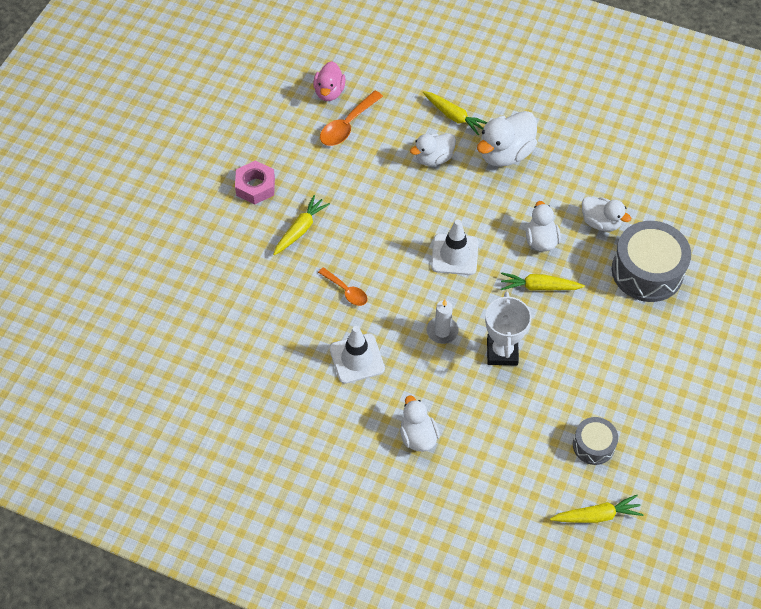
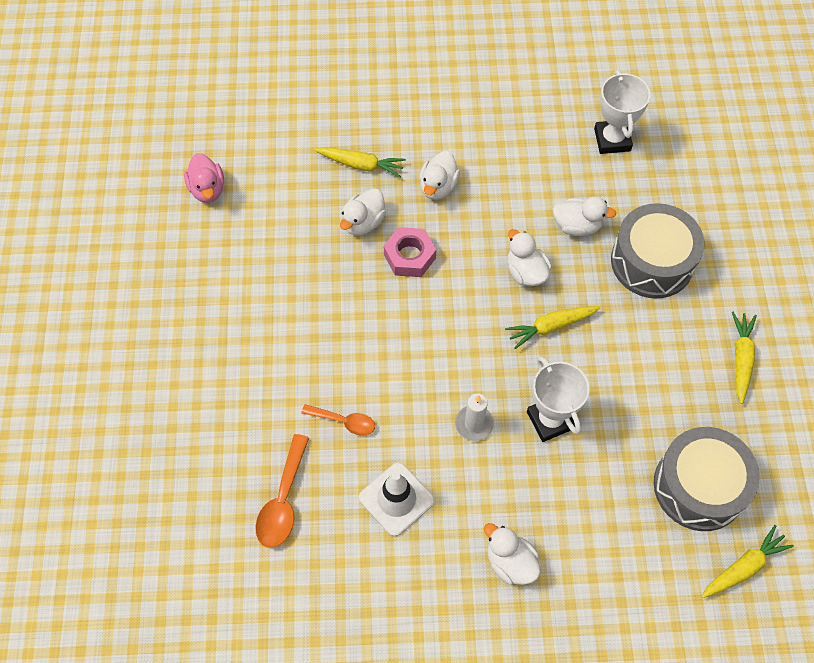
camera: 25 degrees left, 5 degrees up
pink nut [235,161,275,204] -> pink nut moved to [384,227,436,277]
yellow carrot [273,195,330,255] -> yellow carrot moved to [732,312,757,404]
orange spoon [320,91,383,146] -> orange spoon moved to [255,434,309,548]
white traffic cone [431,219,478,275] -> none
white duck [477,111,537,167] -> white duck [419,151,460,200], size x0.65
grey drum [573,417,618,465] -> grey drum [654,427,760,531], size x1.85
none -> white trophy [594,70,650,154]

